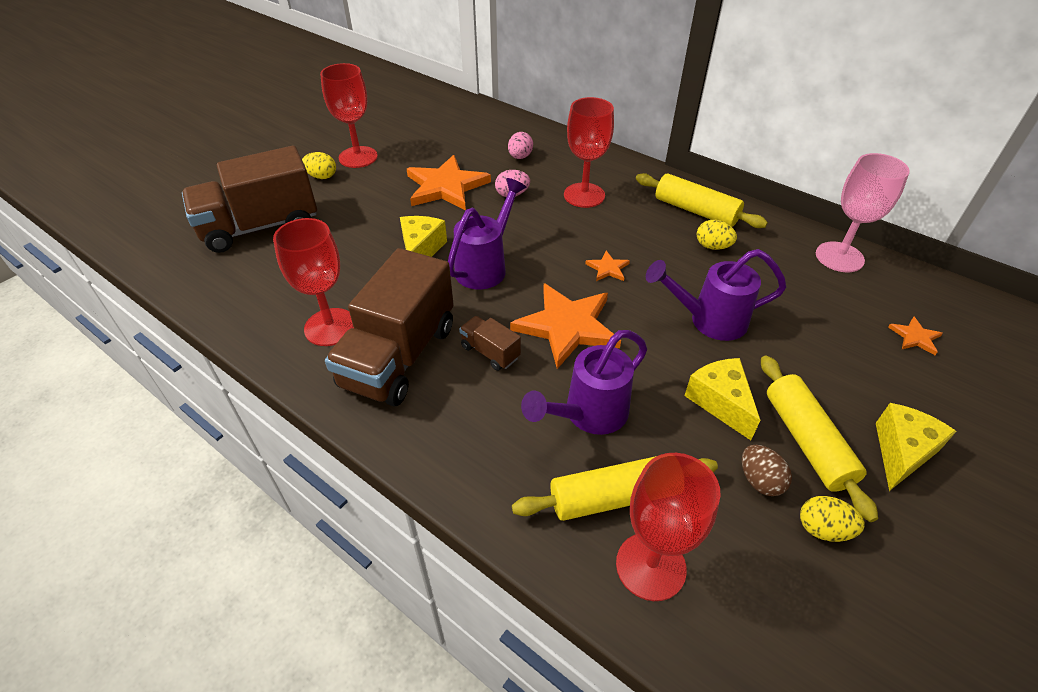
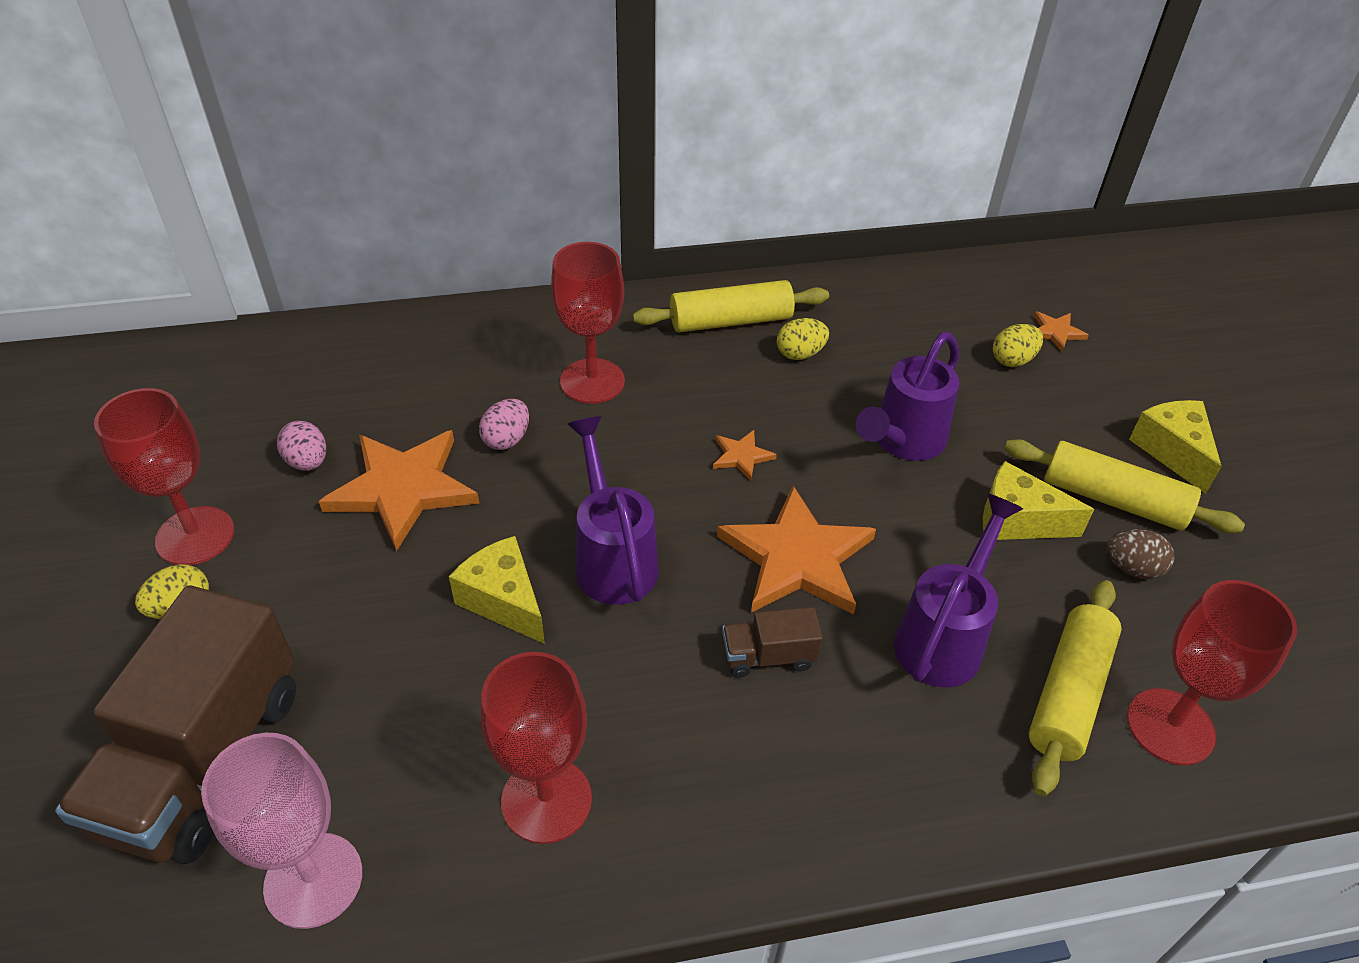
camera: 50 degrees left, 0 degrees up
brown truck [325,248,454,406] -> none
pink egg [508,132,533,159] -> pink egg moved to [277,421,326,471]
purple watering can [521,330,647,435] -> purple watering can turned 150 degrees counterclockwise [894,494,1023,687]
yellow egg [800,496,865,542] -> yellow egg moved to [993,324,1043,367]
pink goblet [816,153,910,272] -> pink goblet moved to [201,733,362,929]

